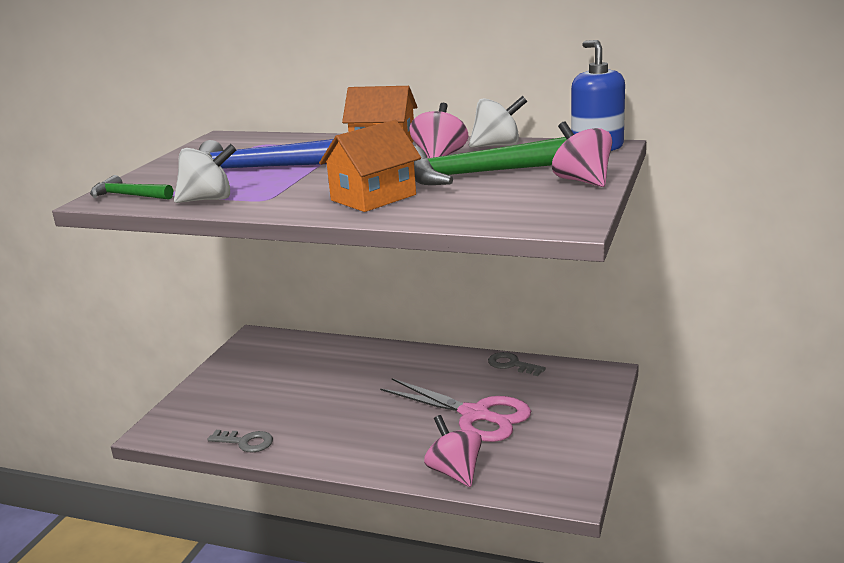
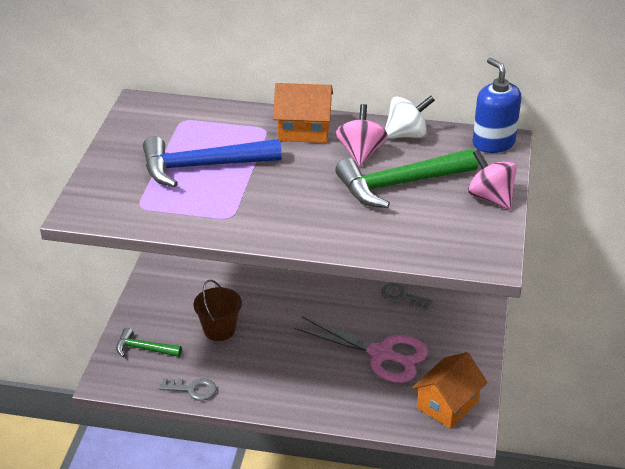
camera: 10 degrees left, 15 degrees up
green hammer [90,175,173,200] -> green hammer moved to [116,328,182,357]
white spinning top [174,144,236,203] -> none
orange house [319,120,421,212] -> orange house moved to [412,352,488,429]
pink spinning top [424,415,482,487] -> none
none -> brown bucket [193,280,242,341]

